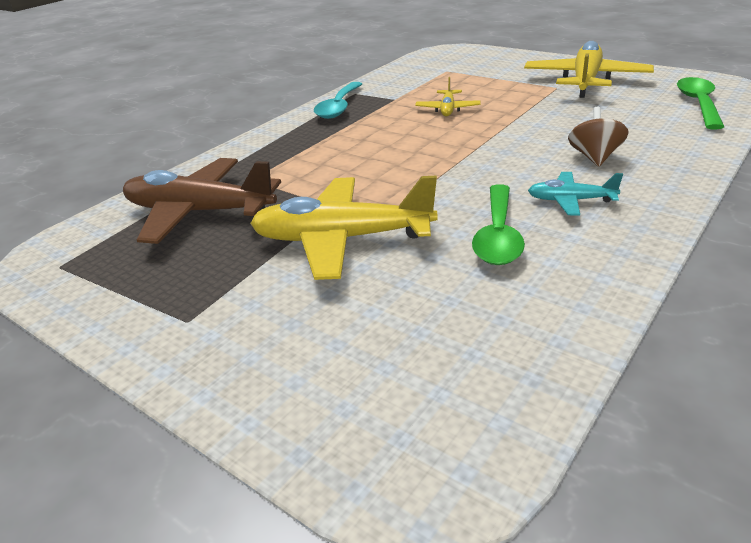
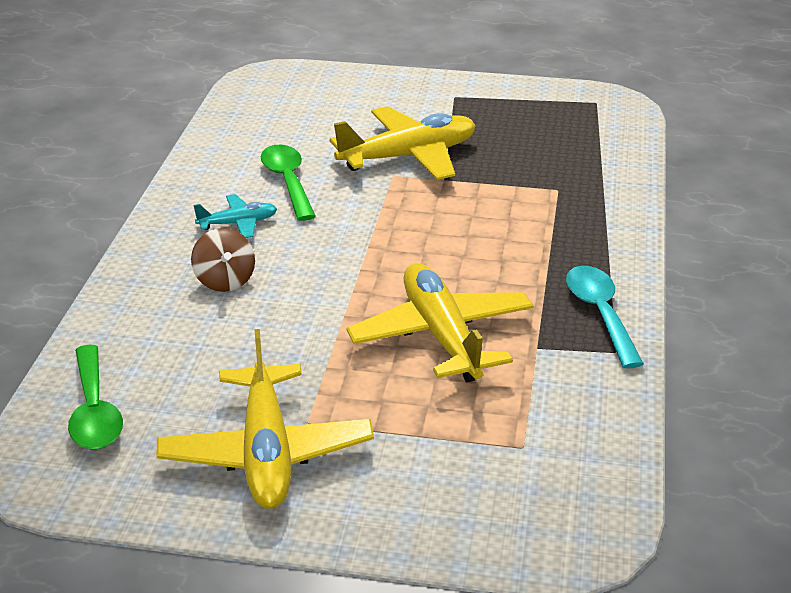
camera: 150 degrees right, 0 degrees up
brown plane [123,158,281,244] -> none
yellow plane [415,77,481,116] -> yellow plane [347,263,534,382], size x2.01

